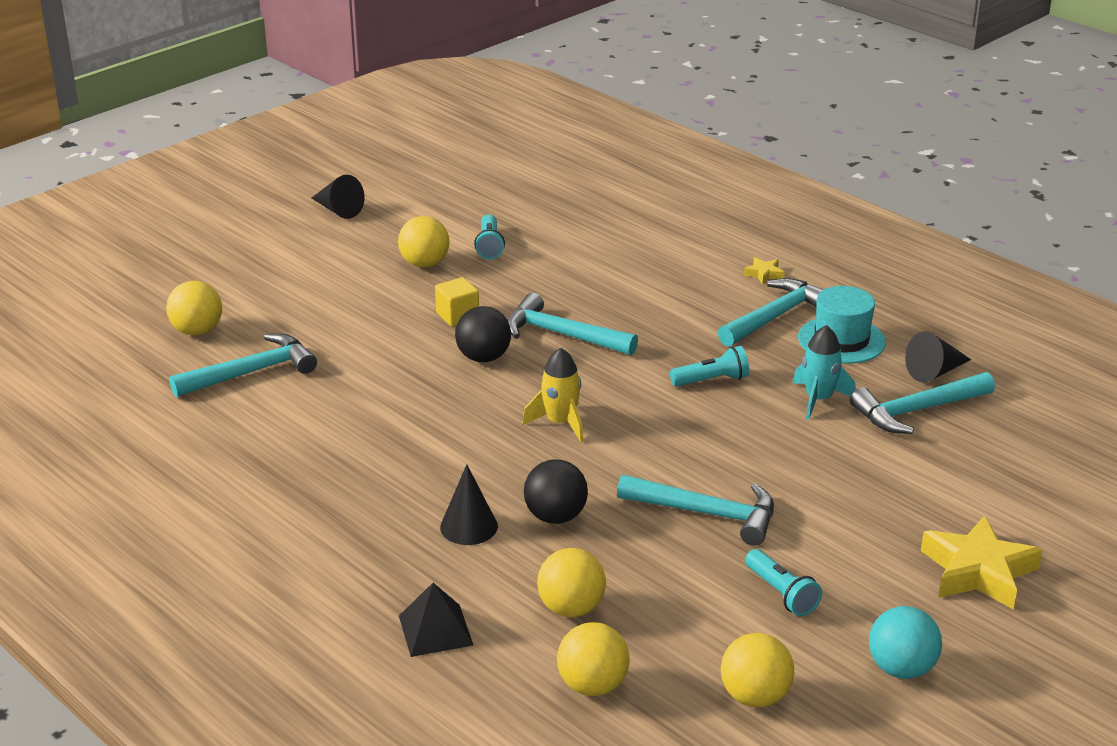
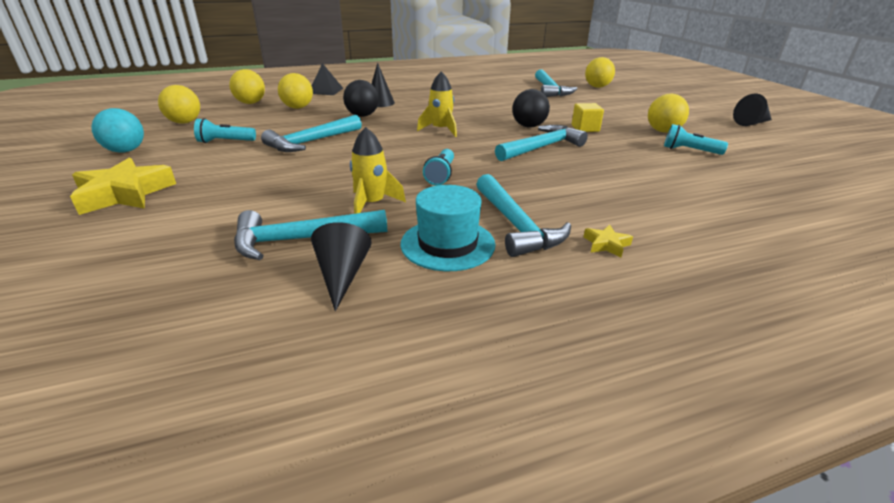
camera: 115 degrees right, 0 degrees up
turquoise rocket [793,325,856,420] -> yellow rocket [350,127,406,214]
turquoise hammer [850,372,995,434] -> turquoise hammer turned 105 degrees counterclockwise [234,210,387,260]

